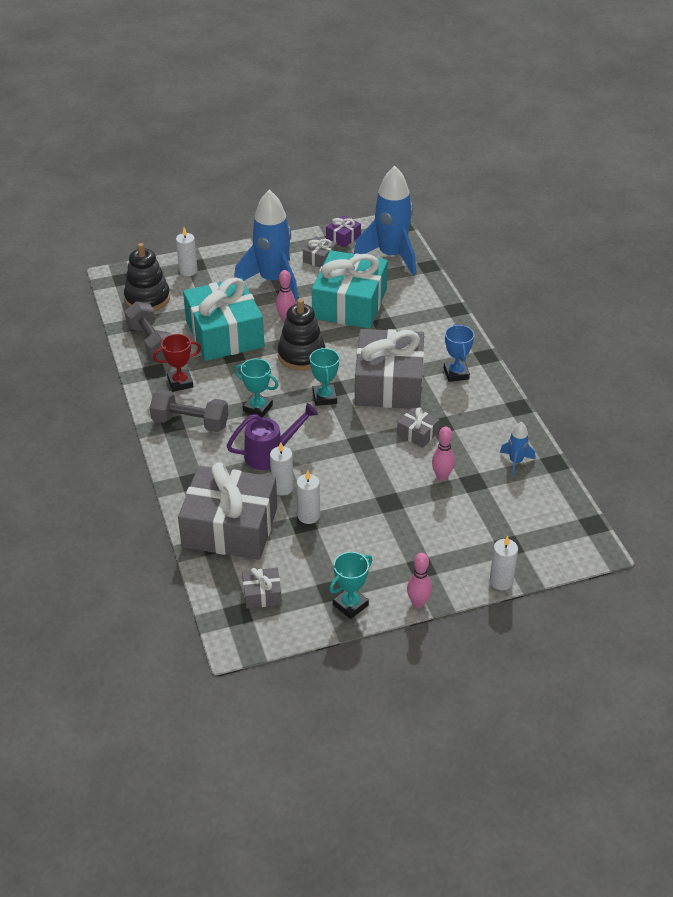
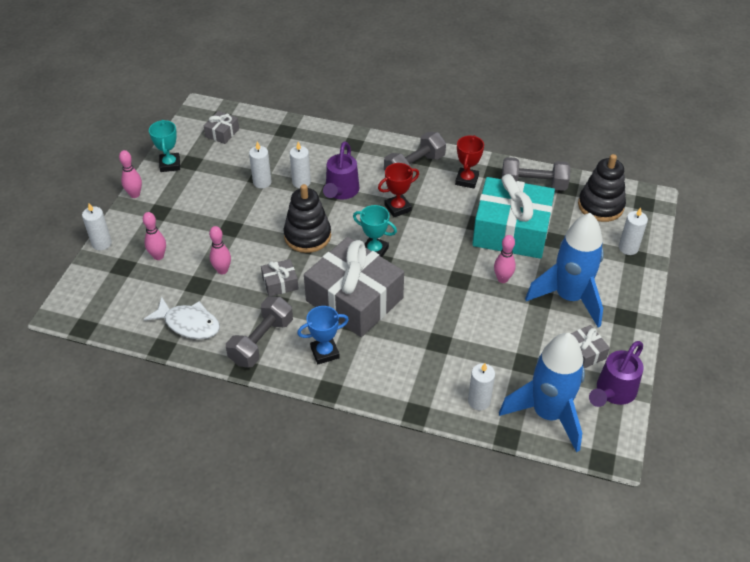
camera: 125 degrees right, 5 degrees up
grey gift [178,462,277,560] -> none
turquoise trophy [234,359,279,418] -> red trophy [378,163,419,217]
black stacking toy [278,299,325,371] -> black stacking toy moved to [284,184,331,253]
turquoise gift [312,250,388,329] -> none
purple gift [326,215,361,247] -> purple watering can [589,341,644,407]
blue trophy [444,324,475,382] -> blue trophy turned 45 degrees counterclockwise [297,306,349,364]
blue rocket [500,422,535,476] -> white fish [144,297,220,339]
none -> pink bowling pin [143,212,166,260]
none -> grey dumbbell [226,296,293,367]
none -> white candle [468,363,495,410]

